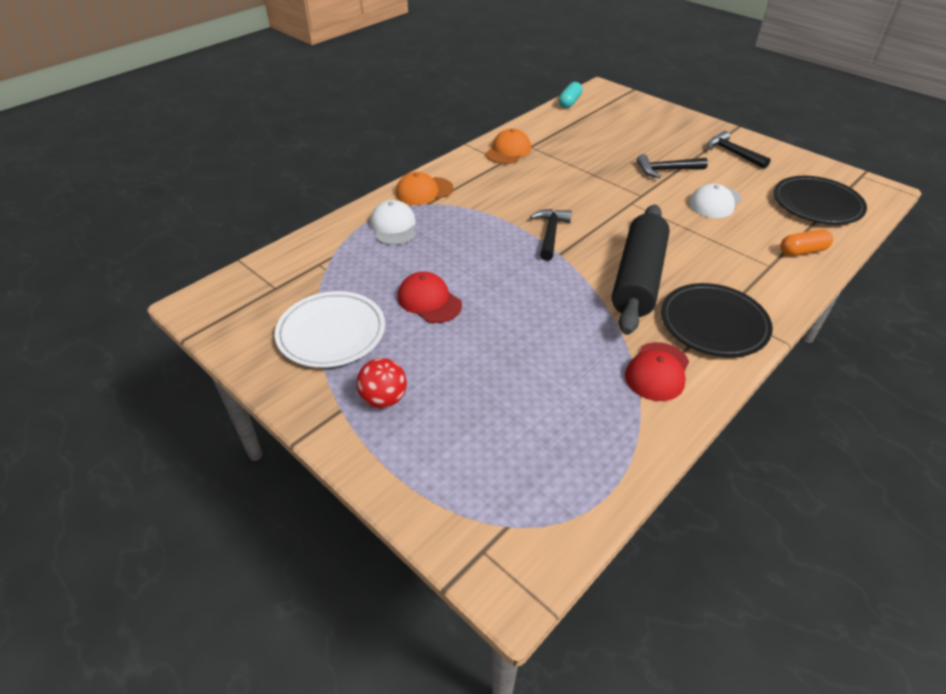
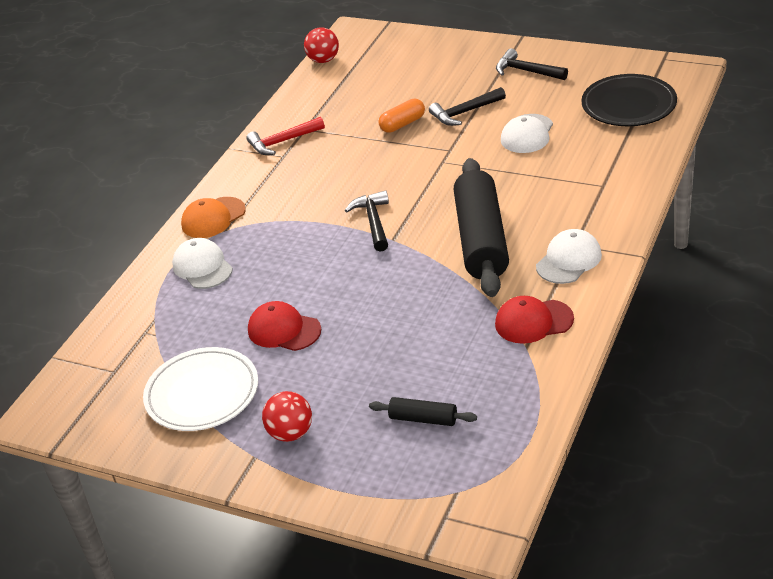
camera: 15 degrees left, 5 degrees down
orange cap [485,128,531,164] -> red hammer [246,117,325,155]
turquoise capsule [559,82,583,108] -> red ball [304,27,339,63]
red cap [625,342,689,401] -> red cap turned 75 degrees clockwise [495,296,574,344]
black plate [661,283,773,357] -> white cap [536,229,602,284]
orange capsule [780,229,833,256] -> orange capsule moved to [378,99,425,133]
none -> black rolling pin [369,397,477,426]

